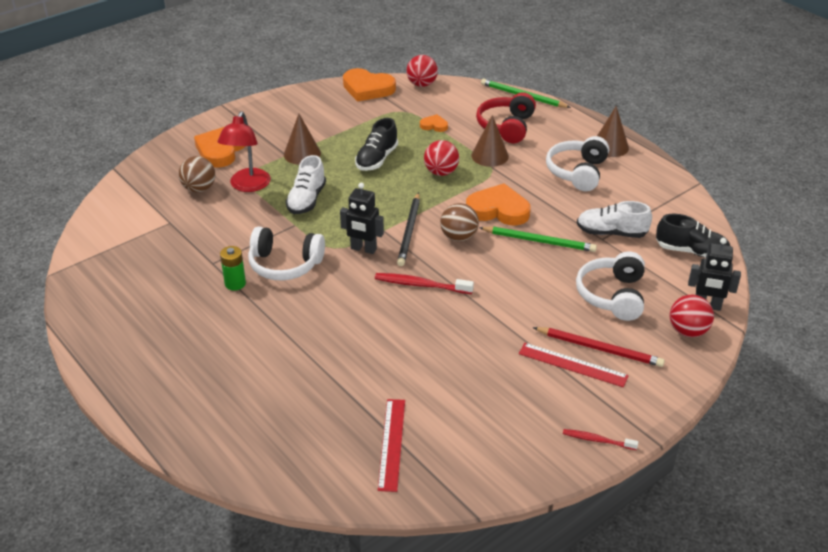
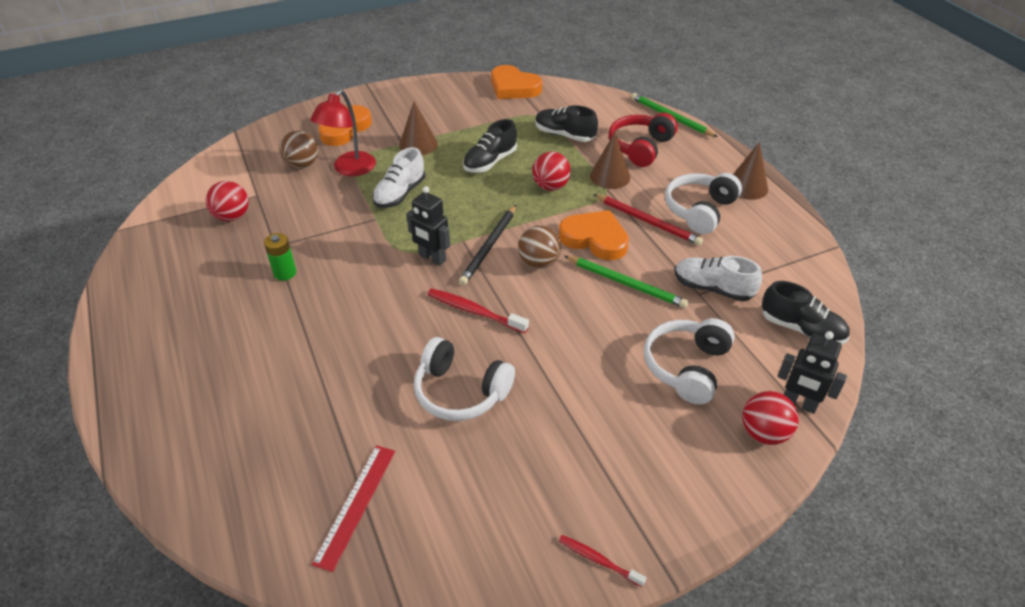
camera: 15 degrees right, 5 degrees up
white headphones [248,227,325,281] -> white headphones moved to [414,337,515,421]
red ball [406,55,438,87] -> red ball moved to [206,181,249,221]
orange heart [420,114,448,132] -> black shoe [535,105,598,142]
red ruler [519,343,629,387] -> none
red pencil [533,327,665,367] -> red pencil moved to [593,194,703,245]

